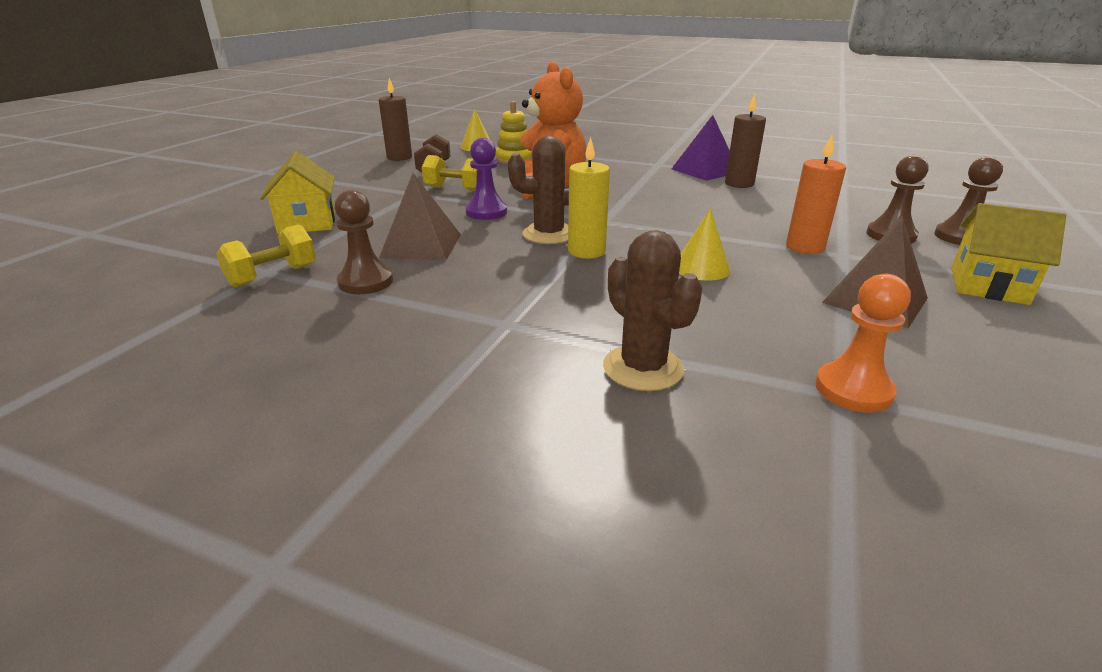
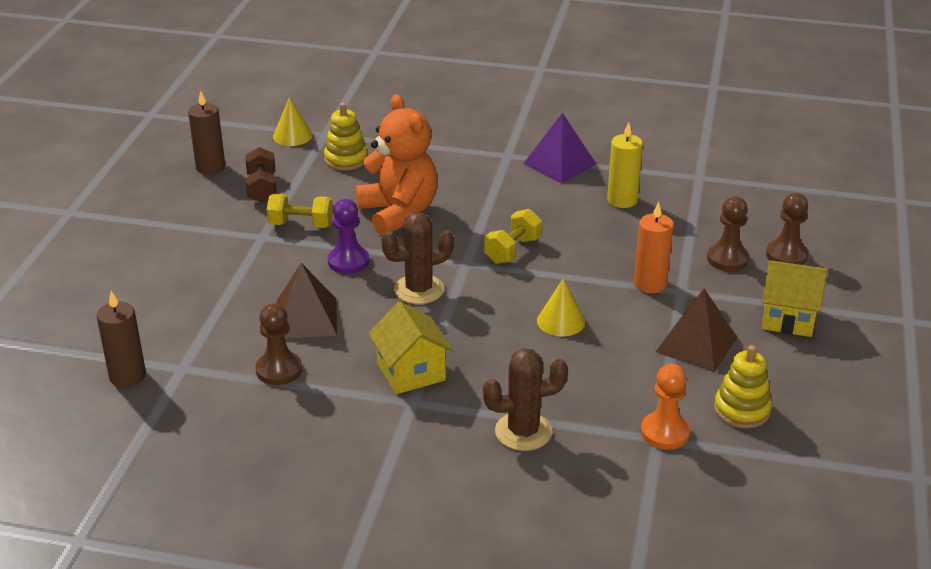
camera: 10 degrees left, 5 degrees up
yellow dumbbell [216,225,316,287] -> yellow dumbbell moved to [484,209,542,264]
yellow house [260,151,335,234] -> yellow house moved to [368,302,453,394]
yellow candle [568,137,610,259] -> yellow candle moved to [607,122,643,208]
brown cactus [603,230,702,391] -> brown cactus turned 60 degrees counterclockwise [483,348,568,451]
brown candle [725,94,766,188] -> brown candle moved to [96,291,146,388]
none -> yellow stacking toy [714,345,772,428]

